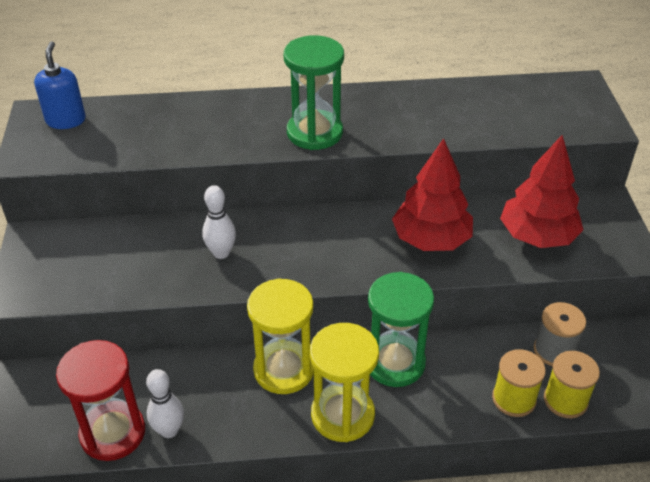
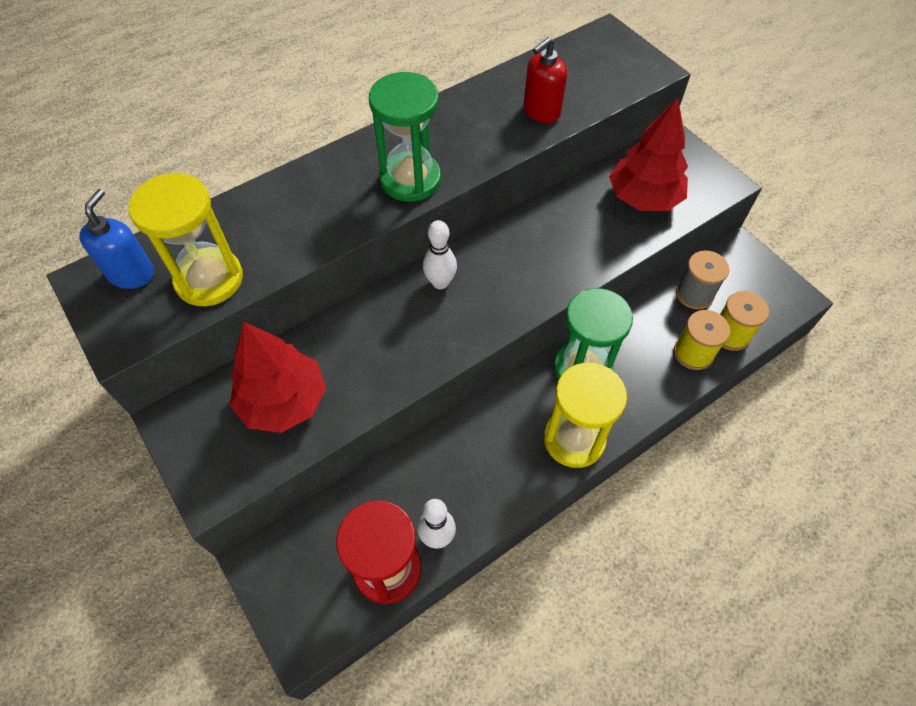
camera: 30 degrees left, 15 degrees up
blue soap dispenser [34,41,86,129] -> blue soap dispenser turned 45 degrees clockwise [79,189,154,289]
white bowling pin [202,185,236,259] -> white bowling pin moved to [423,220,457,289]
yellow hourglass [247,278,314,394] -> yellow hourglass moved to [129,173,243,306]
red tree [392,138,473,251] -> red tree moved to [230,322,326,433]
none -> red soap dispenser [524,37,567,123]

